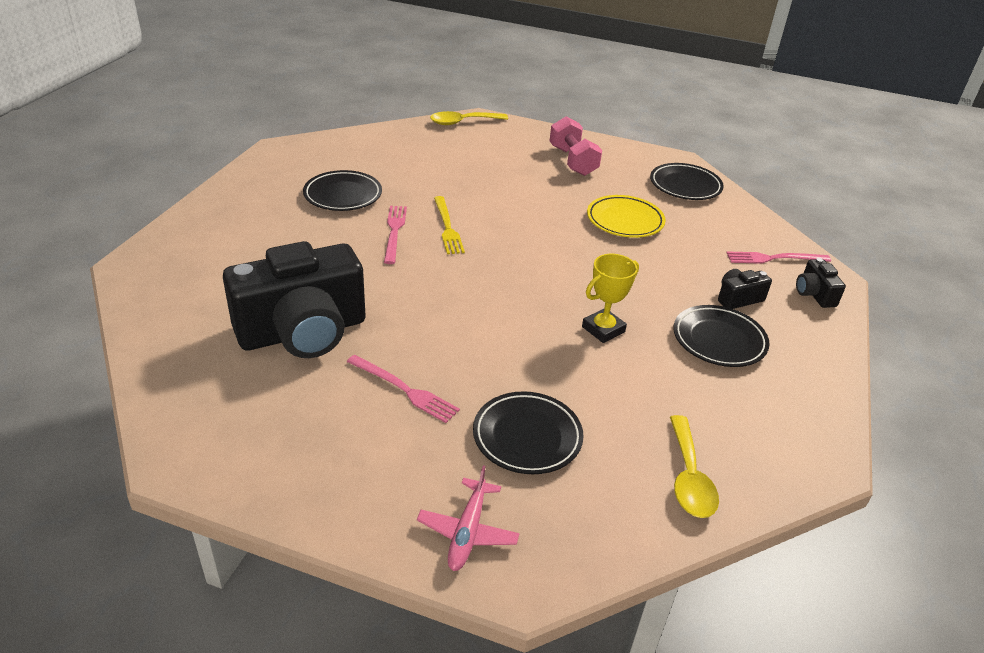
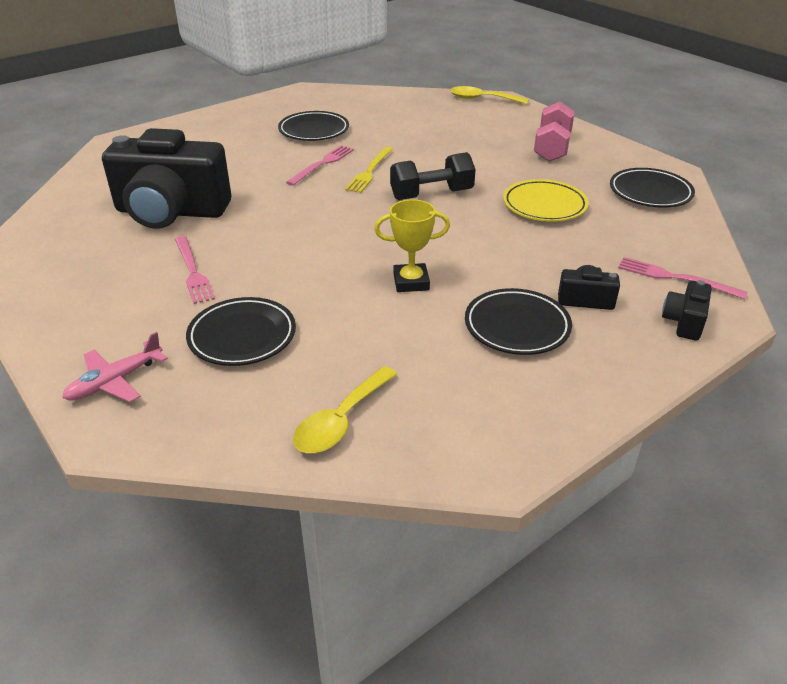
camera: 35 degrees right, 0 degrees up
none -> black dumbbell [390,152,476,200]

